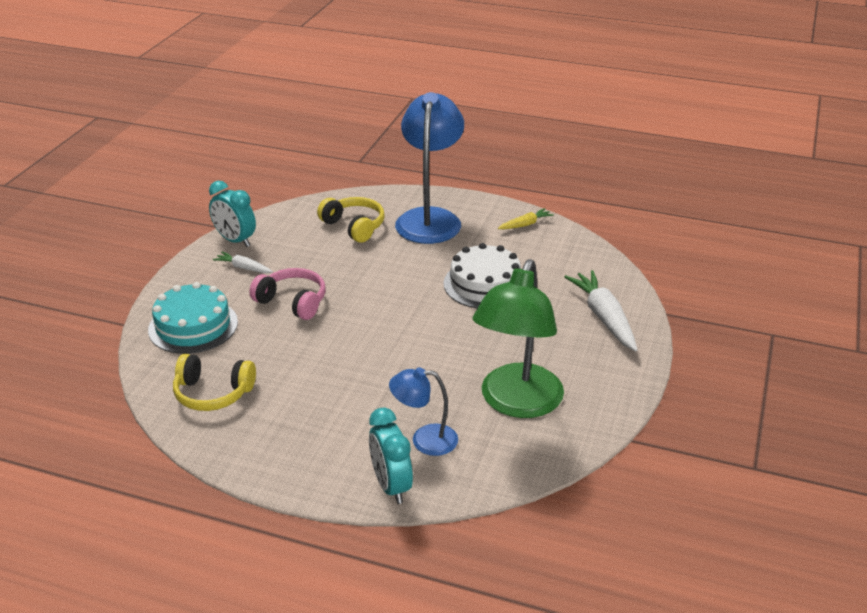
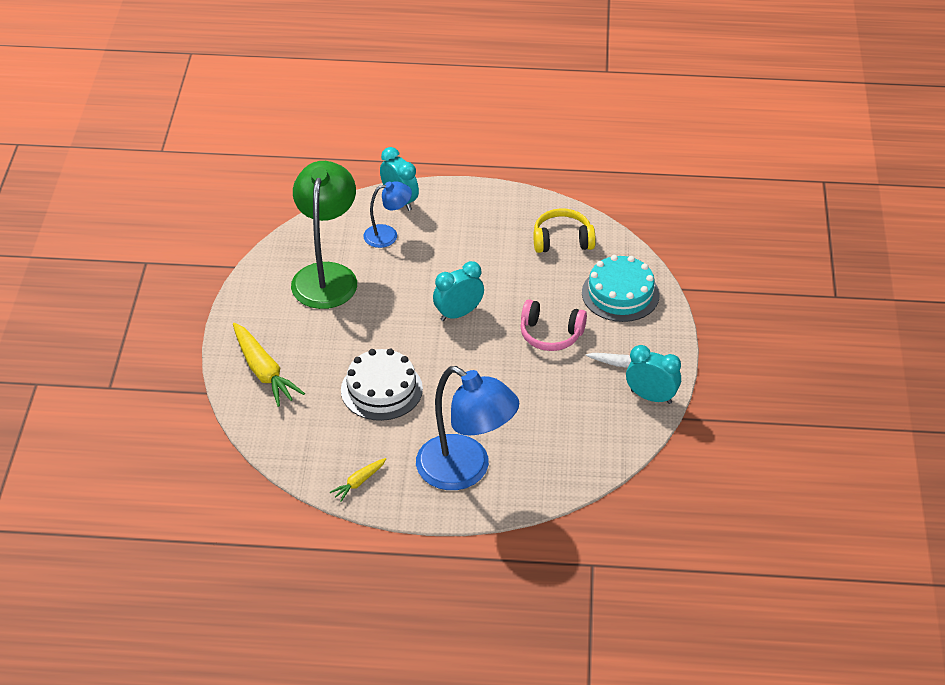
camera: 165 degrees right, 10 degrees up
yellow headphones [317,197,385,243] -> none
blue lamp [395,92,464,244] -> blue lamp turned 45 degrees counterclockwise [416,366,519,490]
white carrot [564,270,638,351] -> yellow carrot [233,323,305,407]
none -> turquoise clock [433,261,484,321]

